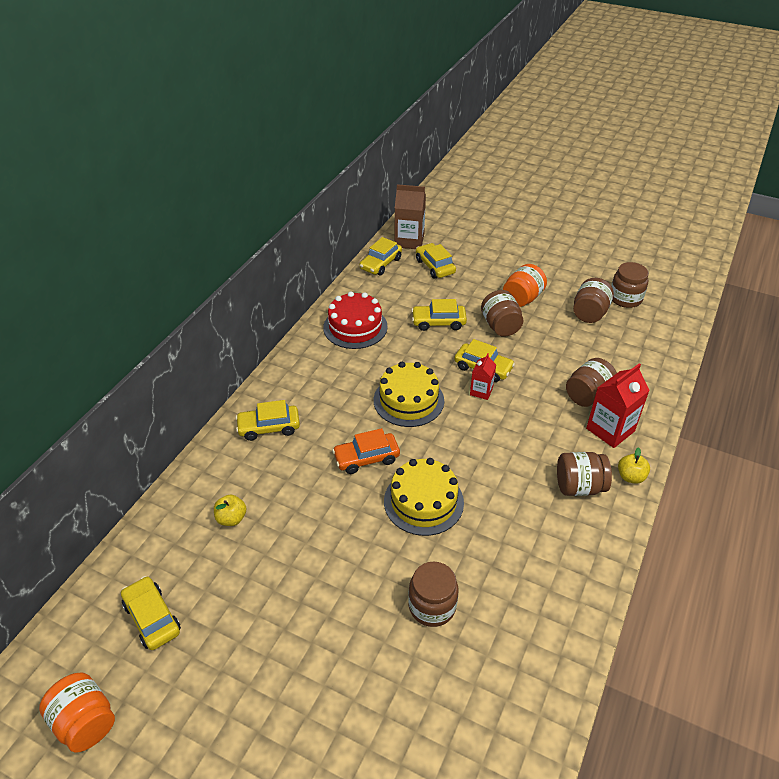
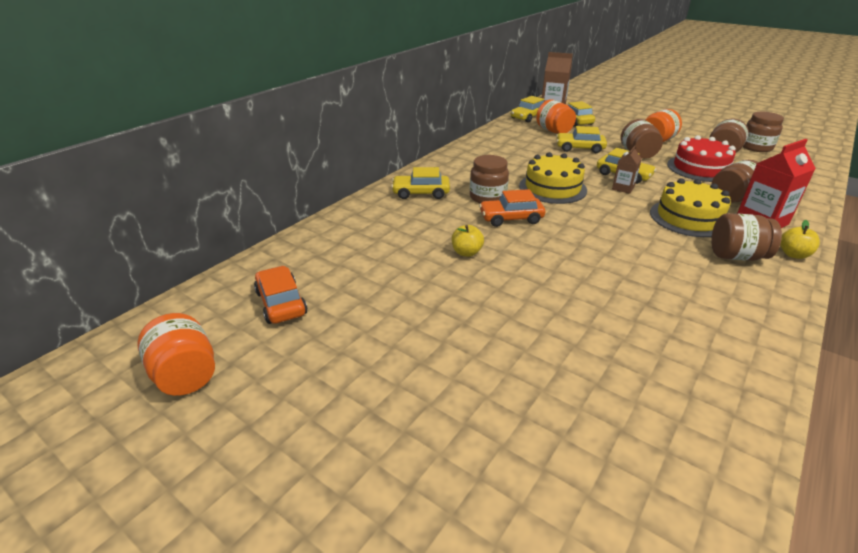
camera: 10 degrees right, 10 degrees down
yellow car [121,576,181,650] -> orange car [254,266,307,324]
yellow apple [214,495,246,526] -> yellow apple moved to [452,225,484,257]
red cake [323,291,388,349] -> red cake moved to [667,135,736,182]
yellow cake [384,458,464,536] -> yellow cake moved to [650,178,731,237]
brown jar [408,562,459,627] -> brown jar moved to [470,155,509,204]
red carton [470,353,496,400] -> brown carton [612,145,642,194]
none -> orange jar [536,99,576,133]

